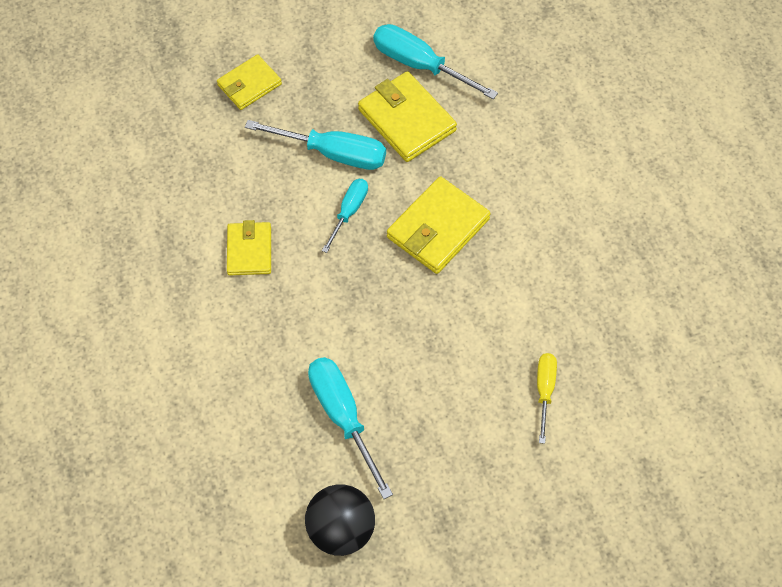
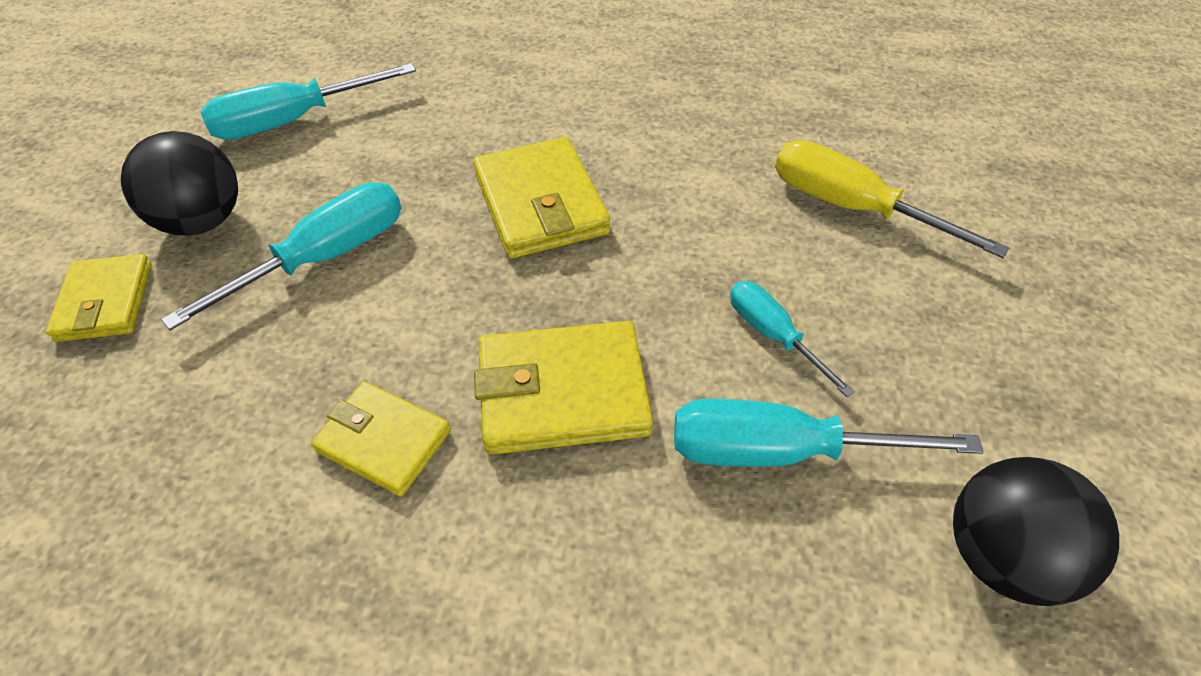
camera: 60 degrees left, 10 degrees down
turquoise screwdriver [322,179,368,253] -> turquoise screwdriver moved to [730,281,855,398]
yellow wallet [358,71,457,162] -> yellow wallet moved to [474,321,653,455]
yellow screwdriver [537,353,557,444] -> yellow screwdriver [775,140,1009,258], size x1.66
none -> black ball [121,131,238,236]

